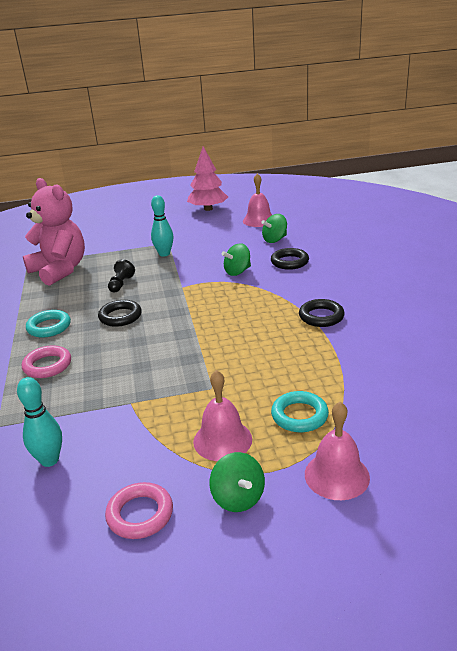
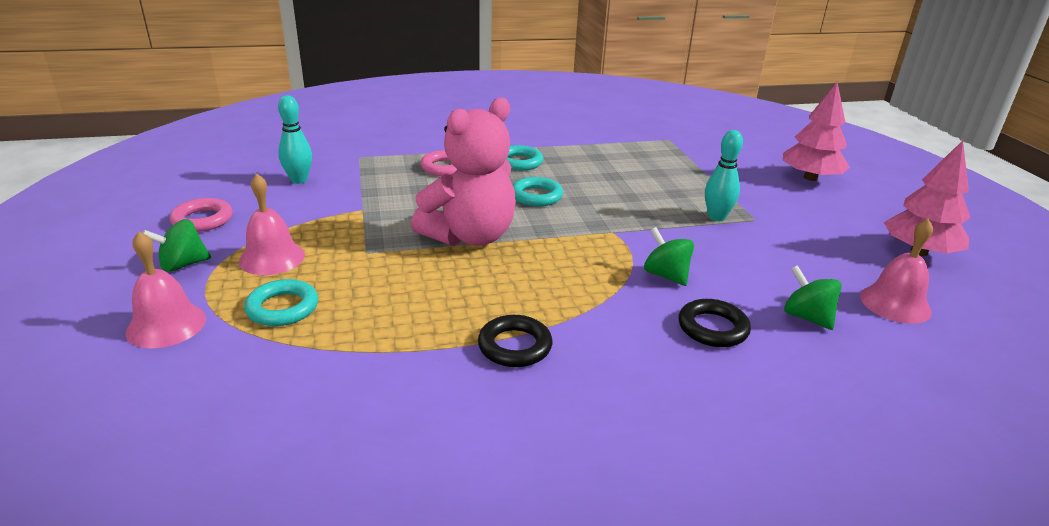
camera: 85 degrees right, 0 degrees up
pink teddy bear [23,178,85,286] -> pink teddy bear moved to [411,97,516,246]
black ring [98,300,142,327] -> turquoise ring [513,177,563,206]
black pawn [108,259,135,292] -> none
none -> pink tree [783,82,850,181]

